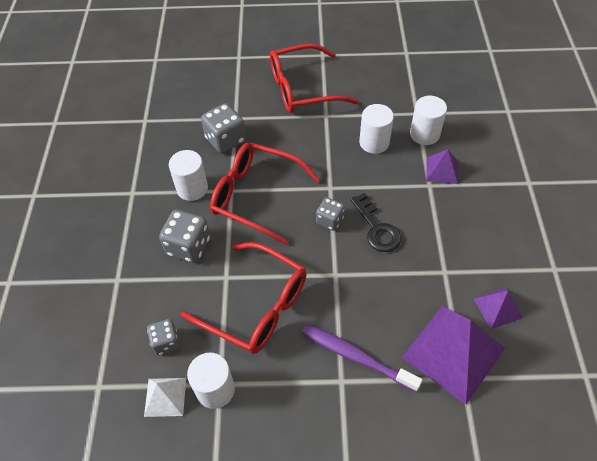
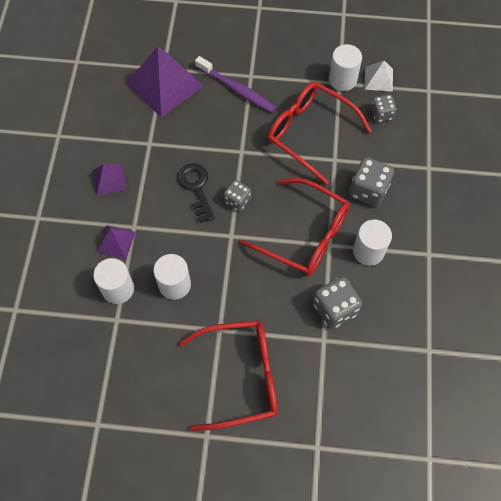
camera: 175 degrees left, 10 degrees up
purple pyramid [474,288,523,329] -> purple pyramid moved to [93,164,126,196]

